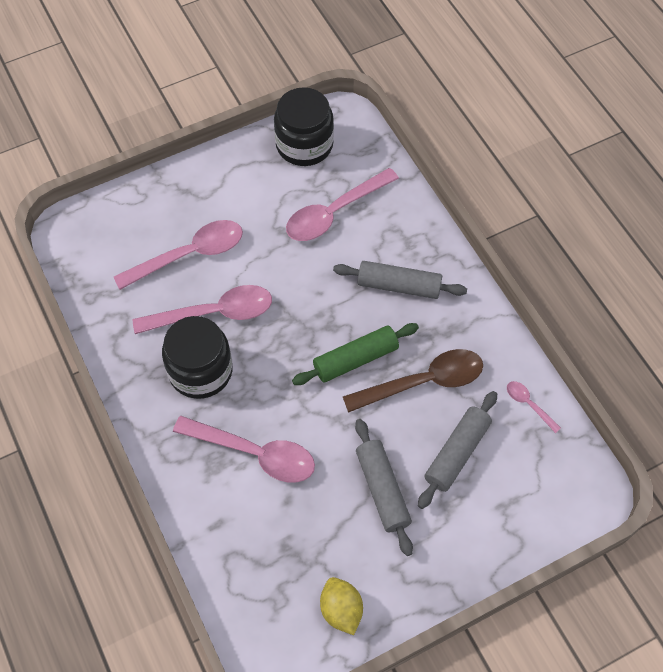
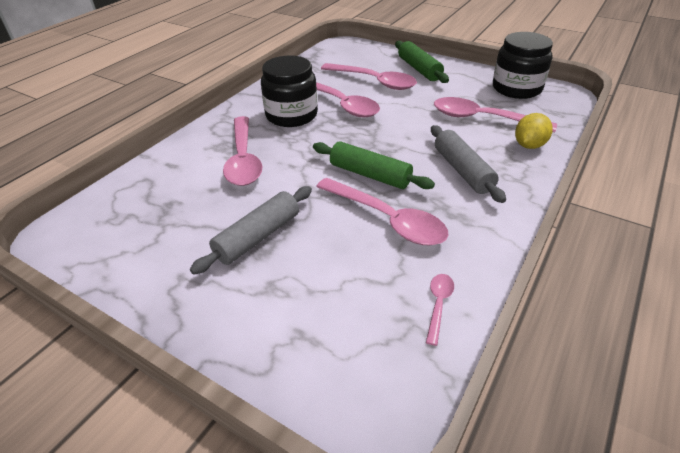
camera: 60 degrees right, 20 degrees down
yellow lemon [320,577,363,635] -> yellow lemon moved to [515,113,553,149]
brown spoon [342,349,483,413] -> pink spoon [316,178,449,245]
grey rolling pin [418,391,497,509] -> none
none -> green rolling pin [395,41,449,83]

